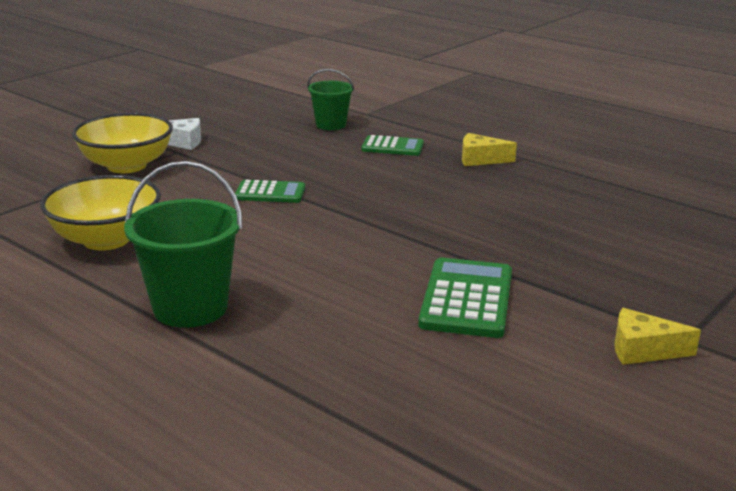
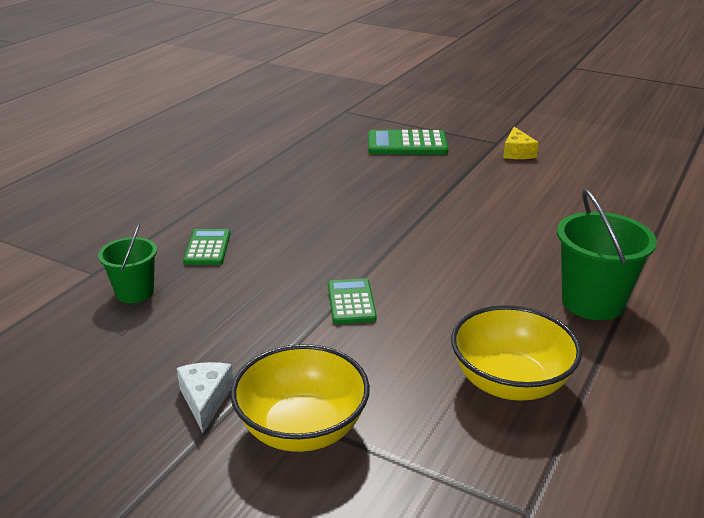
camera: 100 degrees left, 5 degrees up
green calculator [418,258,512,338] -> green calculator moved to [368,130,448,155]
yellow cheese [462,133,517,166] -> none

